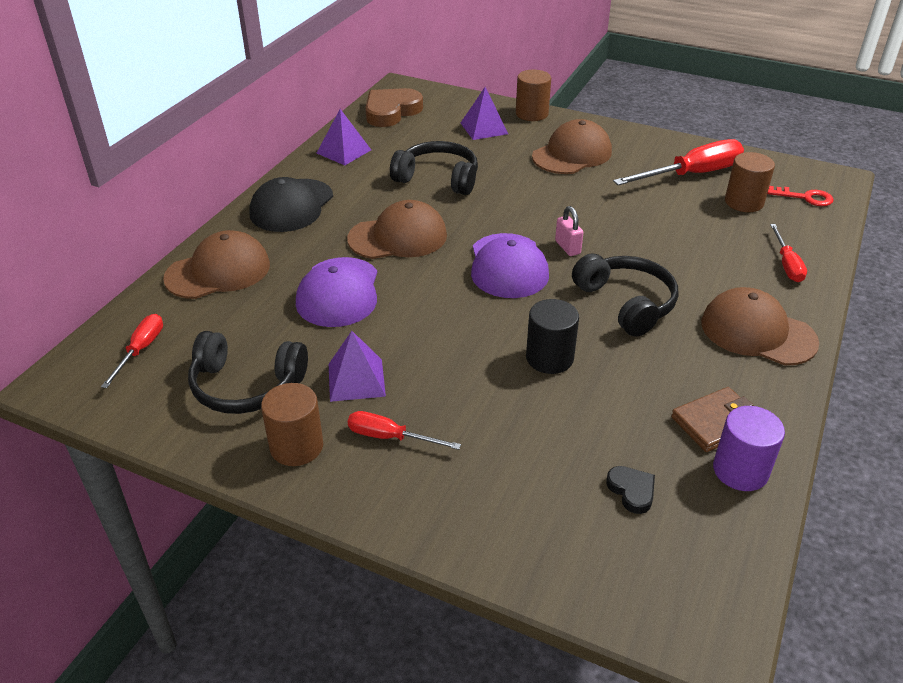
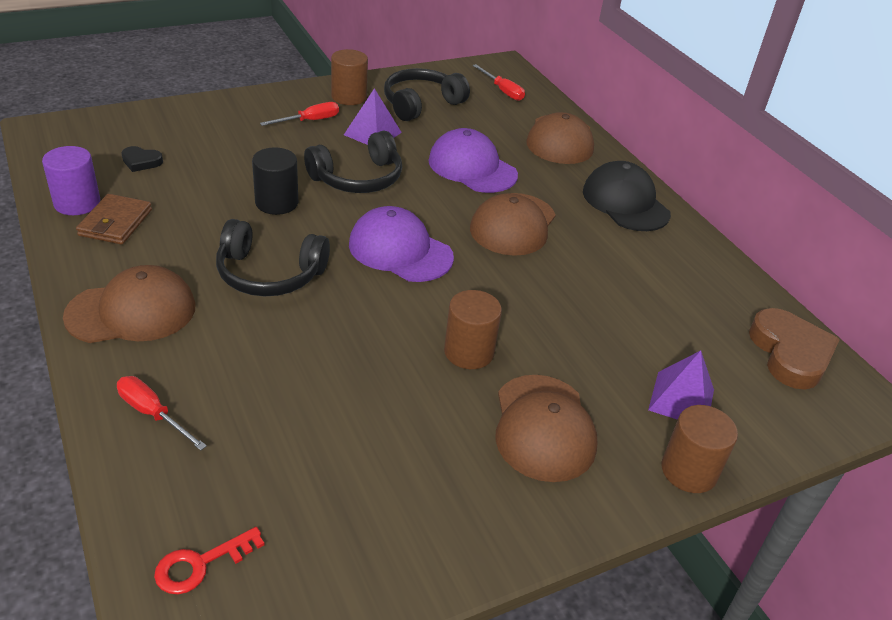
camera: 125 degrees right, 0 degrees up
purple pyramid [317,109,371,165] -> none
black headphones [390,141,478,195] -> black headphones moved to [304,131,402,193]
pink padlock [555,206,584,256] -> none
red screwdriver [613,139,744,185] -> none
brown cylinder [725,152,775,212] -> brown cylinder moved to [444,290,502,369]

